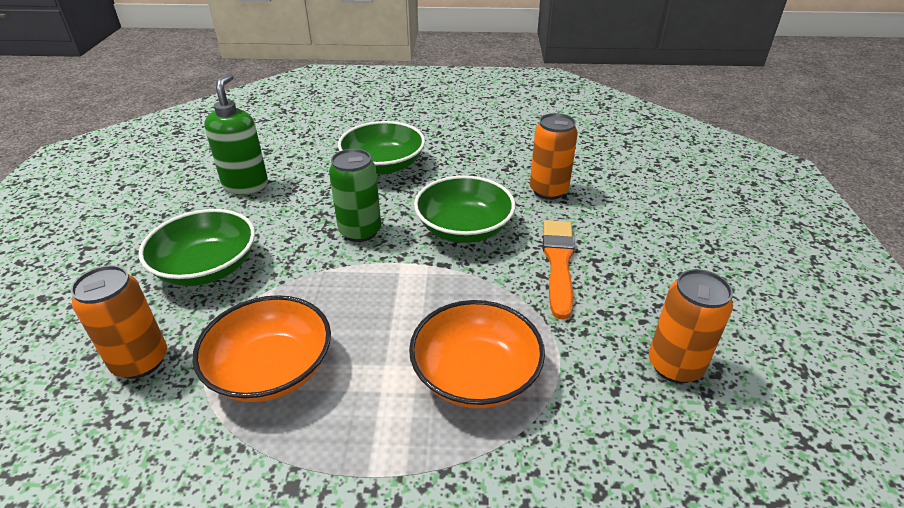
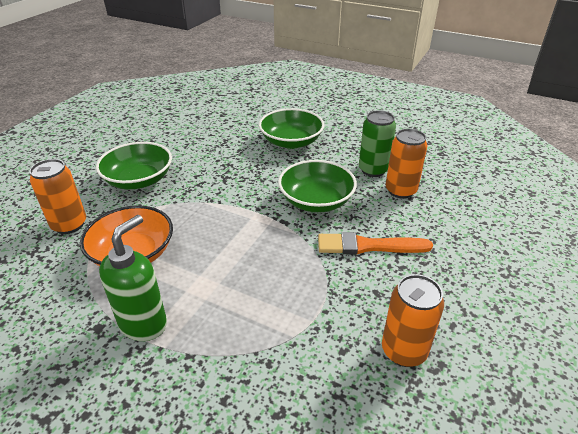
camera: 25 degrees right, 0 degrees up
green soap dispenser [204,73,268,195] -> green soap dispenser moved to [99,215,167,341]
green can [329,149,381,242] -> green can moved to [359,110,396,177]
orange bowl [409,300,545,408] -> none
orange brush [543,220,575,320] -> orange brush turned 120 degrees counterclockwise [318,232,433,254]

